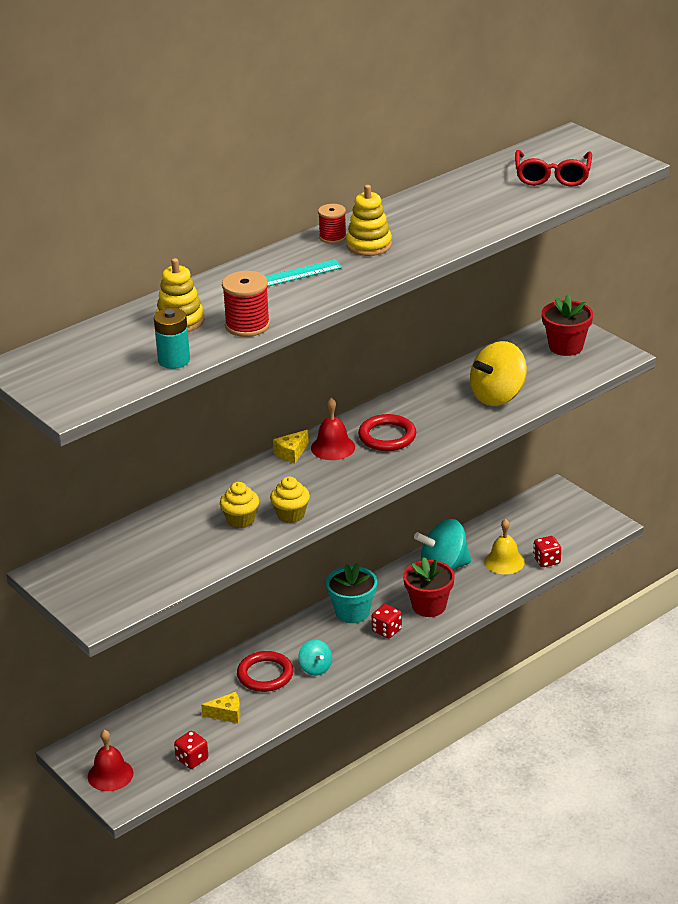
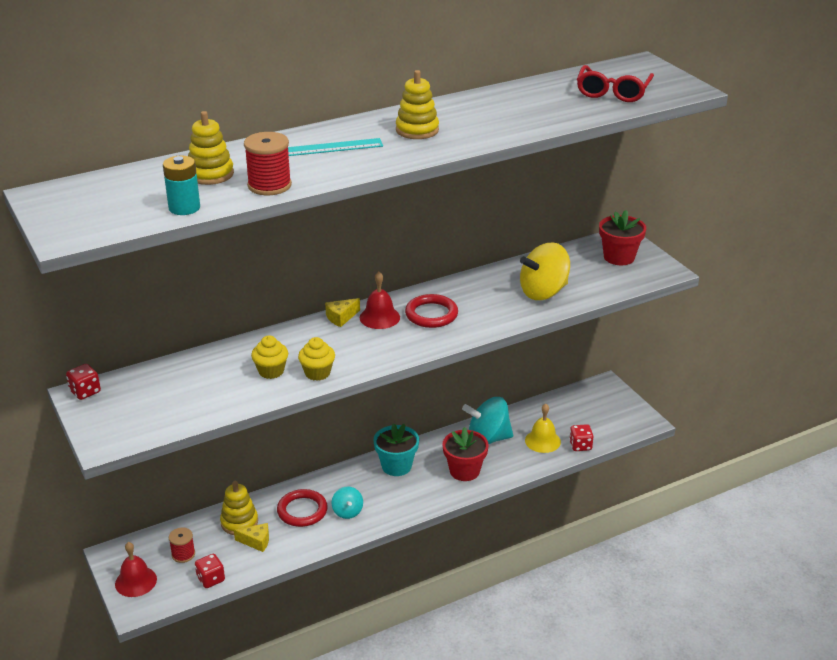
camera: 10 degrees right, 0 degrees up
red spool [318,204,346,244] -> red spool moved to [169,527,195,563]
red dice [372,604,402,638] -> red dice moved to [66,364,101,400]
none -> yellow stacking toy [220,481,258,535]

